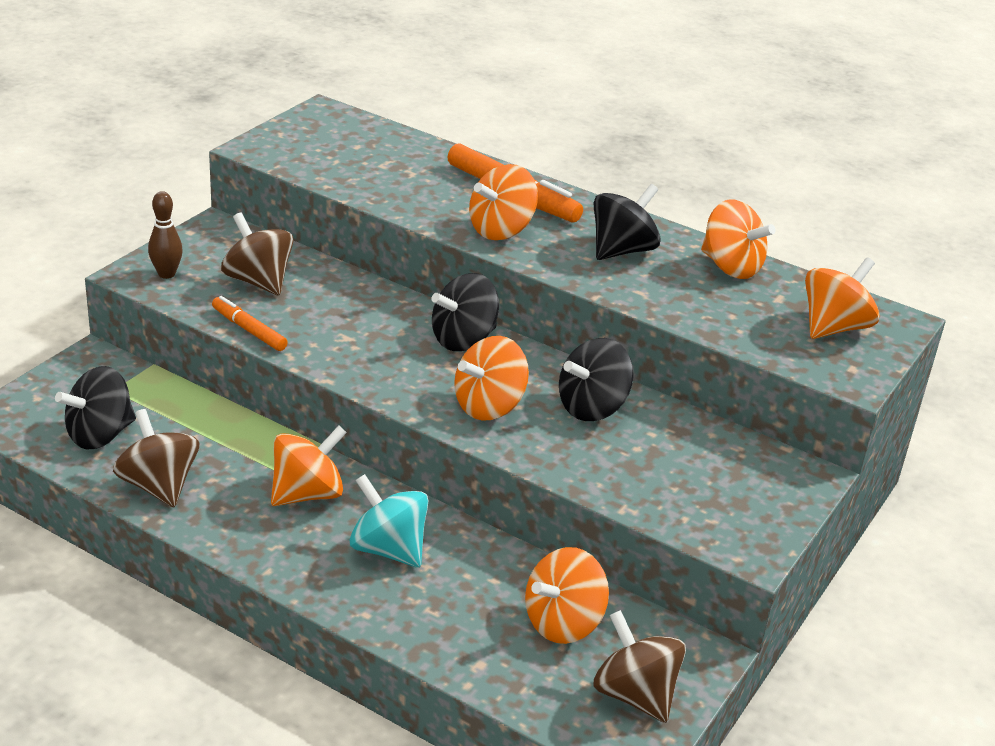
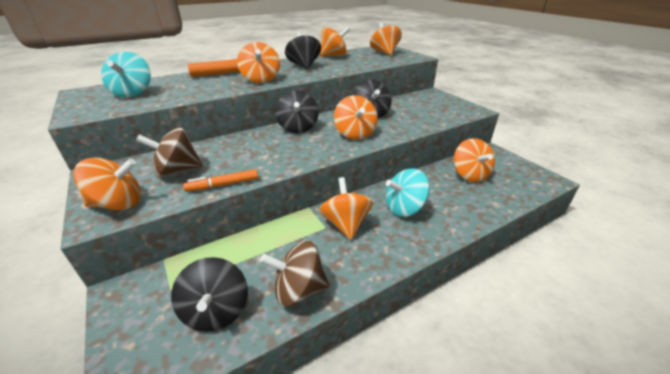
camera: 60 degrees left, 0 degrees up
brown bowling pin [148,191,183,279] -> orange spinning top [73,157,141,210]
brown spinning top [594,610,686,723] -> none
none -> turquoise spinning top [101,52,151,98]

